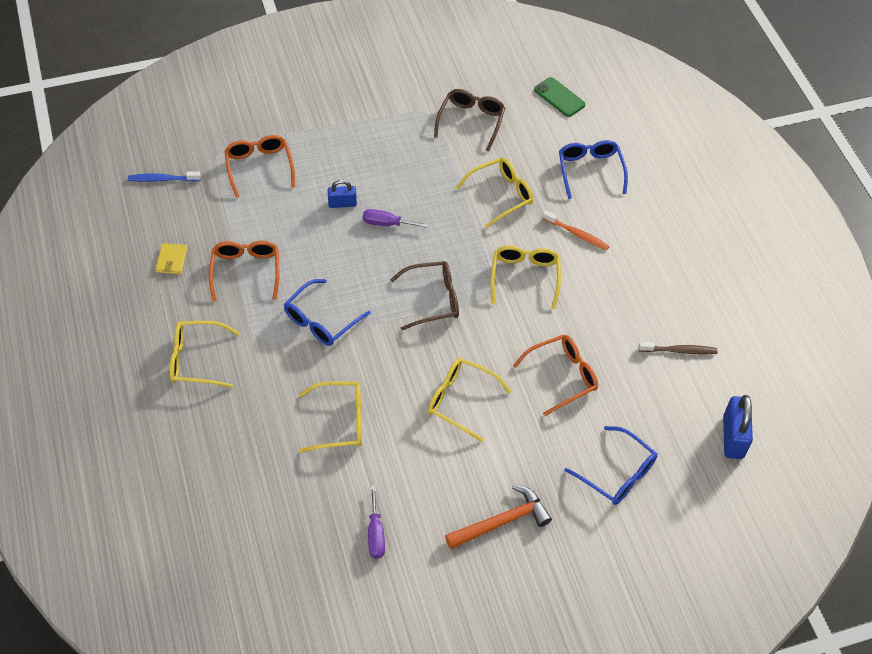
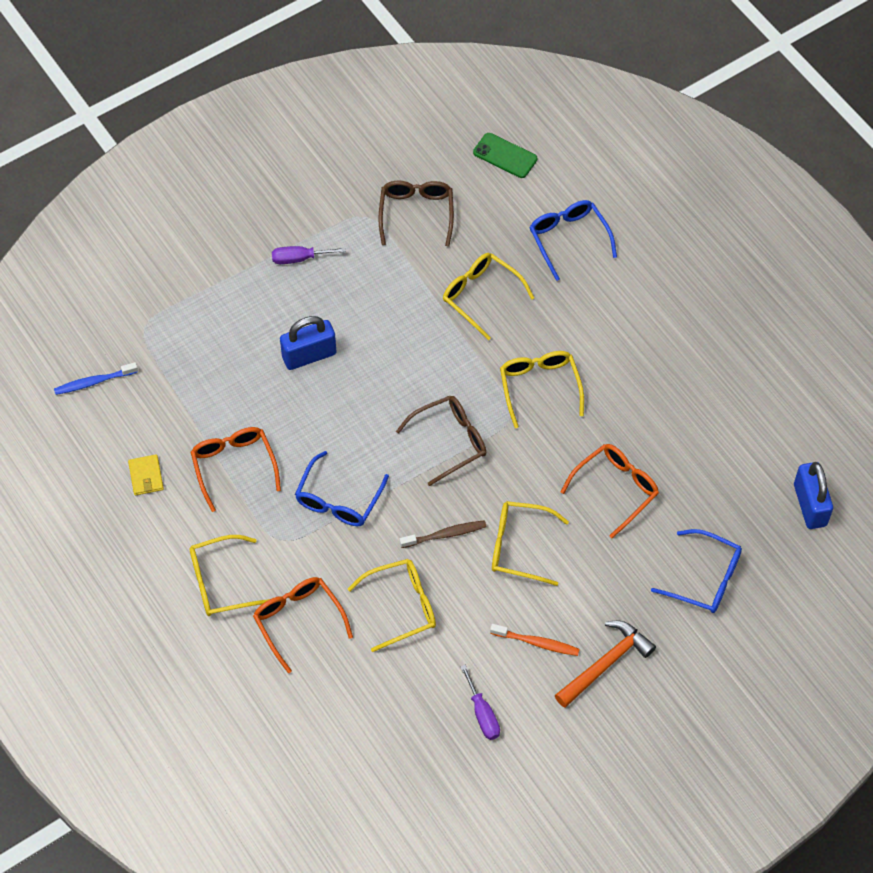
camera: 15 degrees left, 5 degrees up
orange glasses [224,135,295,198] -> orange glasses moved to [253,577,353,673]
blue padlock [327,179,357,208] -> blue padlock [280,316,336,370], size x1.63
purple screwdriver [363,209,428,228] -> purple screwdriver moved to [272,246,346,264]
yellow glasses [456,158,533,228] -> yellow glasses turned 90 degrees counterclockwise [443,253,534,341]
orange toothbrush [543,210,609,251] -> orange toothbrush moved to [490,624,580,656]
brown toothbrush [639,342,718,354] -> brown toothbrush moved to [399,520,487,548]

